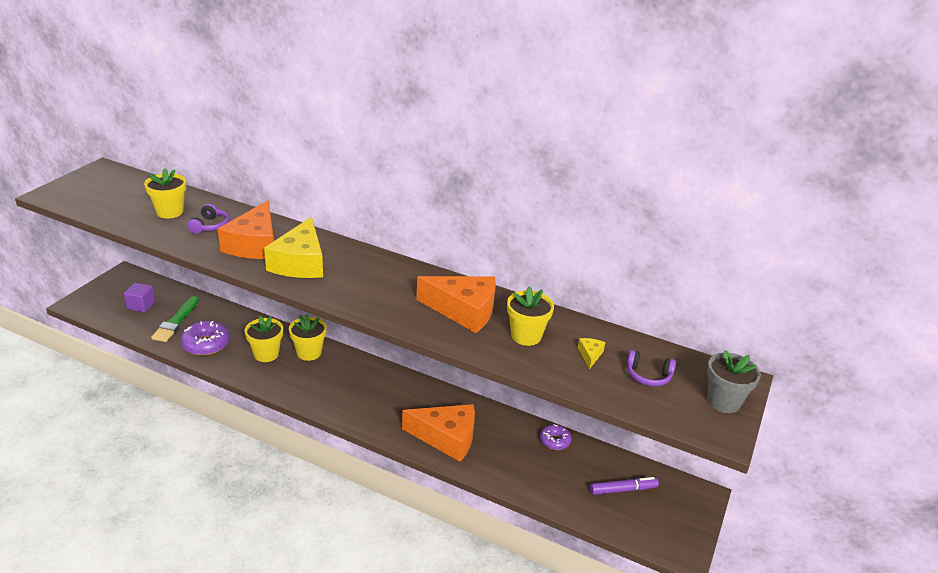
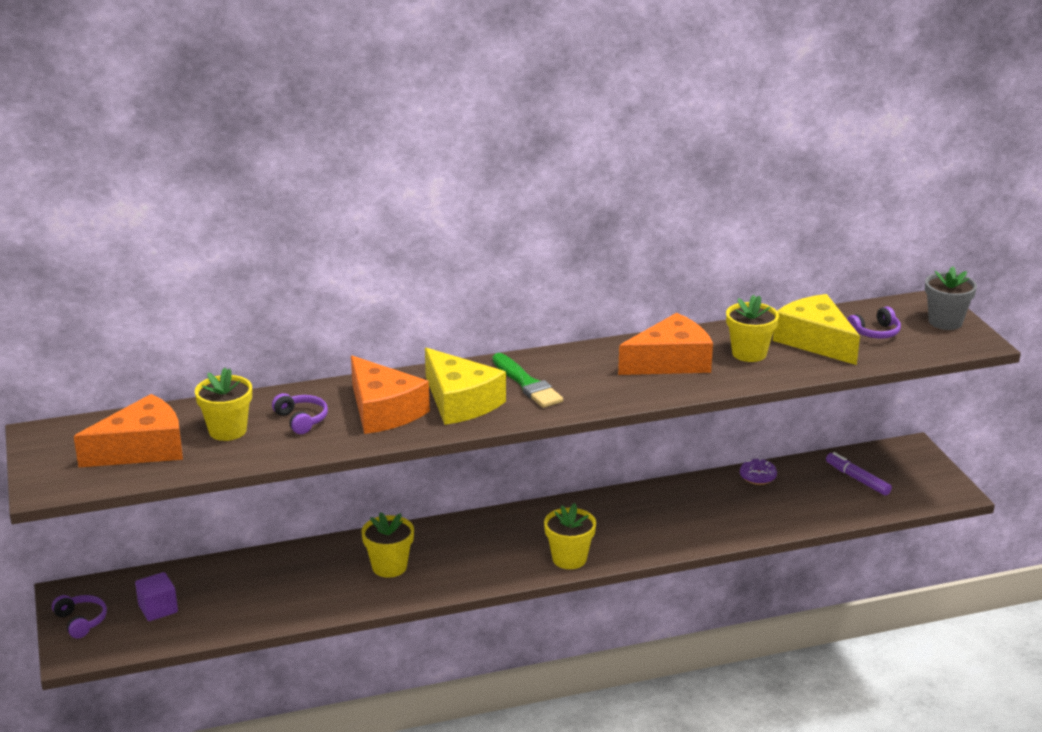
camera: 40 degrees left, 5 degrees down
green brush [151,296,199,342] -> green brush moved to [492,353,563,408]
purple donut [180,321,230,356] -> none
yellow flower pot [289,314,327,361] -> yellow flower pot moved to [544,503,596,569]
orange cheese [402,404,475,462] -> orange cheese moved to [74,394,183,467]
yellow cheese [578,338,605,369] -> yellow cheese [773,294,860,365], size x2.45
purple marker [590,477,659,495] -> purple marker turned 75 degrees counterclockwise [826,452,892,496]
none -> purple headphones [52,595,107,639]

